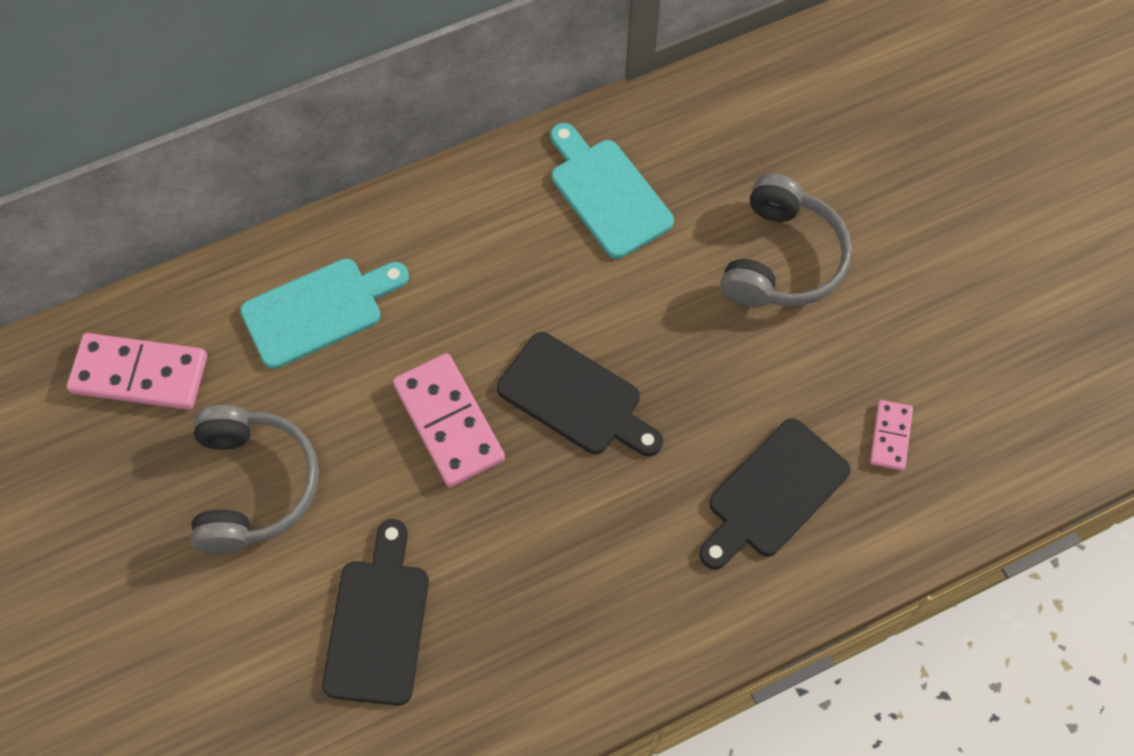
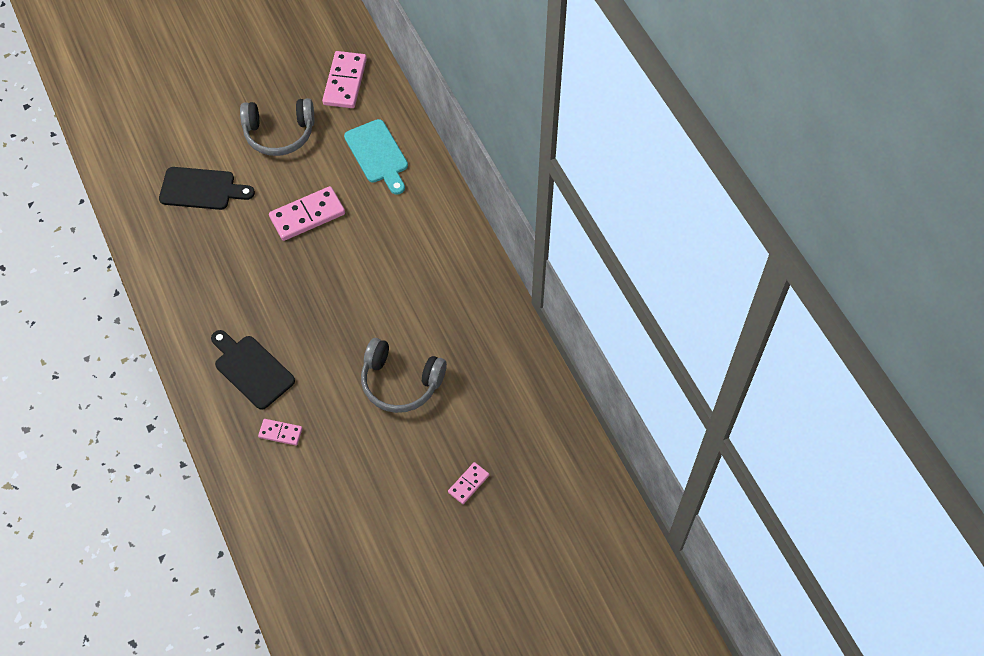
camera: 90 degrees right, 5 degrees down
black cutting board [497,332,663,456] -> none
turquoise cutting board [550,123,674,259] -> none
none -> pink domino [448,462,489,504]

